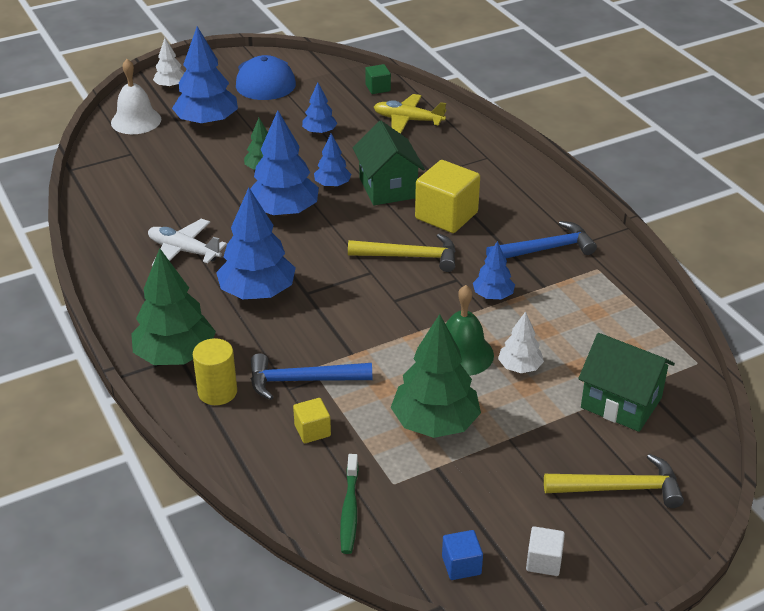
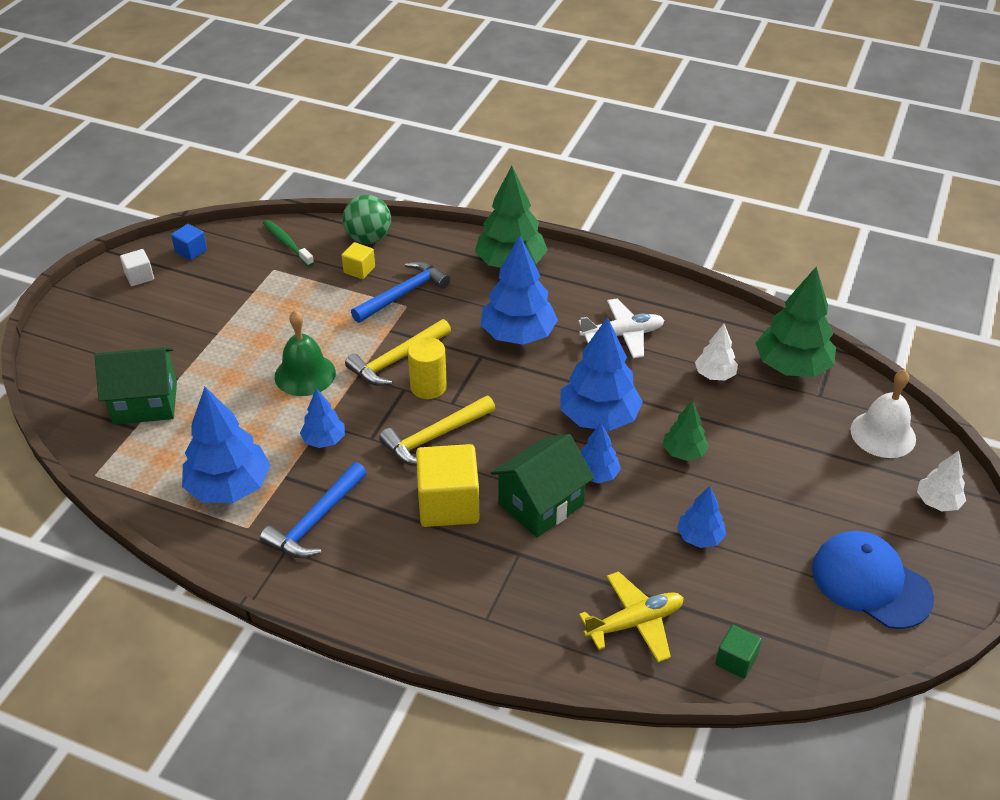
camera: 140 degrees right, 5 degrees up
blue tree [172,26,238,126] -> blue tree moved to [182,387,271,503]
yellow cylinder [193,338,237,405] -> yellow cylinder moved to [408,337,447,399]
green house [353,121,425,205] -> green house turned 75 degrees counterclockwise [490,434,594,537]
green tree [391,314,481,438] -> green tree moved to [756,267,836,377]
white tree [498,311,544,373] -> white tree moved to [695,324,738,380]
yellow hammer [544,454,684,508] -> yellow hammer moved to [345,319,451,386]
none -> green ball [342,195,391,244]

